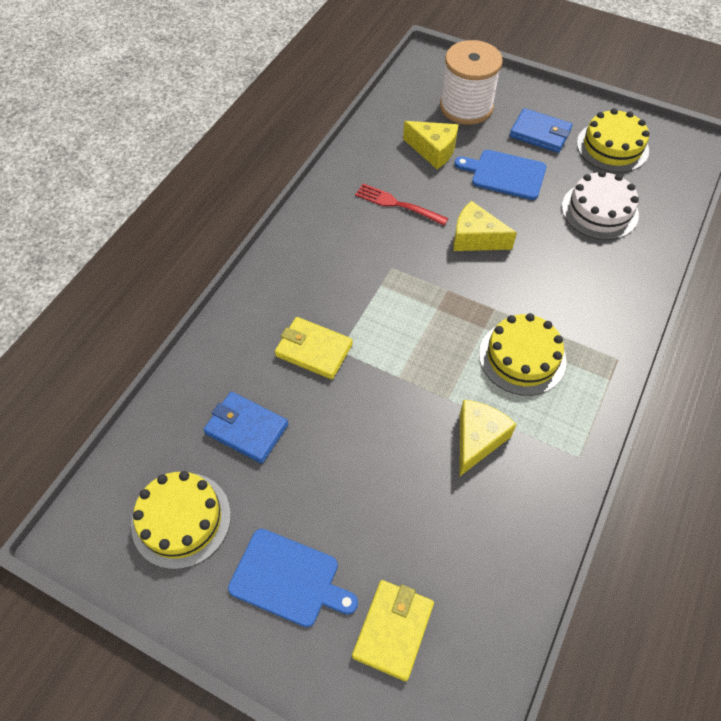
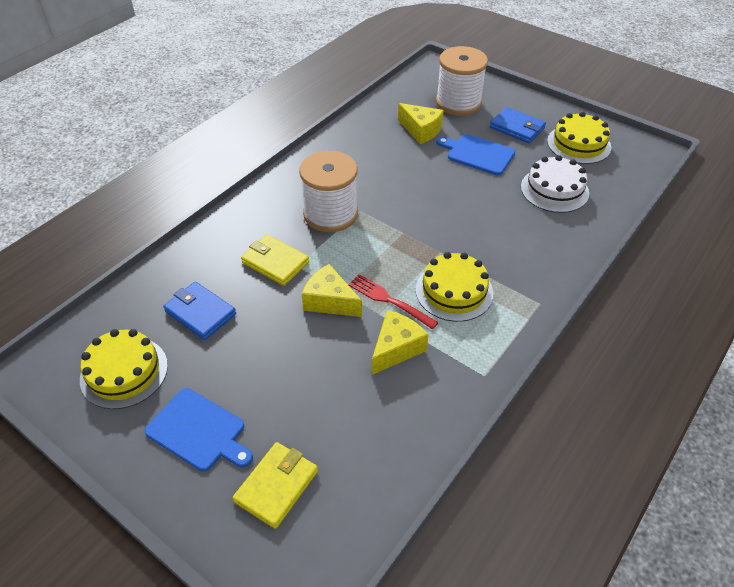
camera: 10 degrees right, 10 degrees down
red fork [355,184,449,226] -> red fork moved to [348,274,439,329]
yellow cheese [454,201,517,251] -> yellow cheese moved to [302,264,362,317]
none -> white spool [299,151,358,232]

